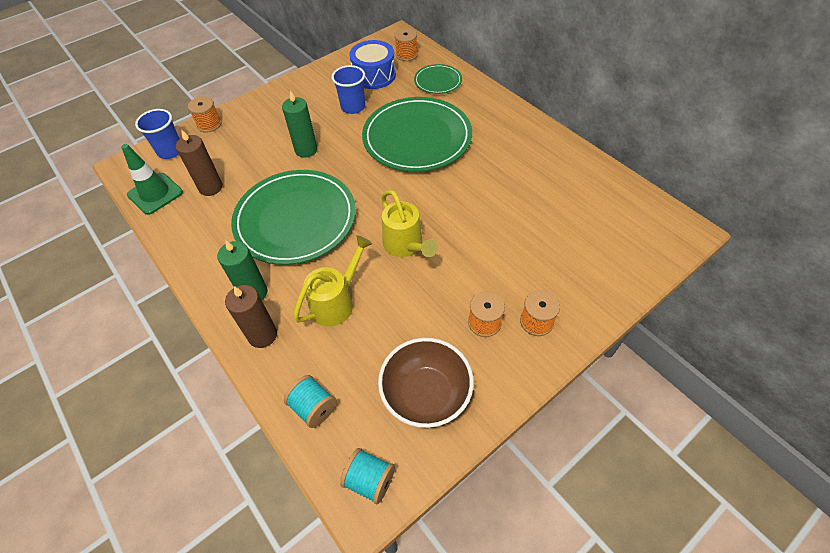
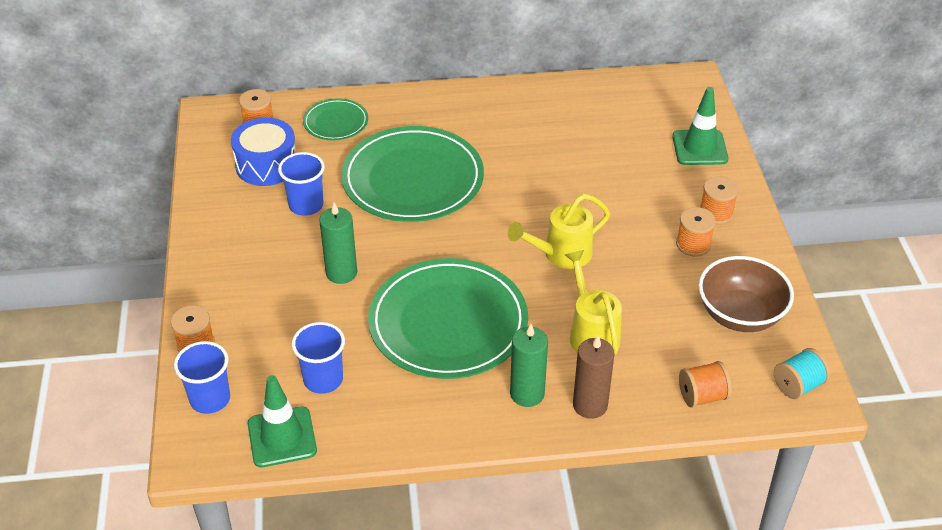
camera: 60 degrees left, 10 degrees down
brown candle [176,129,223,196] -> blue cup [292,322,345,394]
turquoise spool [284,375,337,428] -> orange spool [679,361,732,408]
yellow watering can [381,190,438,257] -> yellow watering can turned 150 degrees clockwise [508,194,610,269]
none -> green traffic cone [672,87,728,165]

